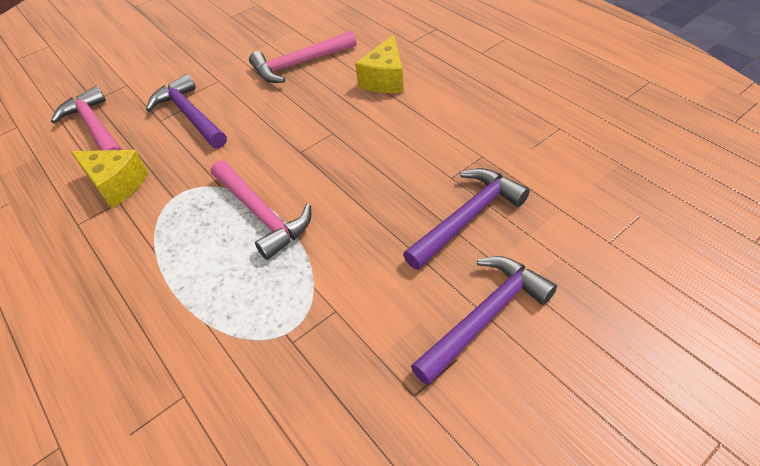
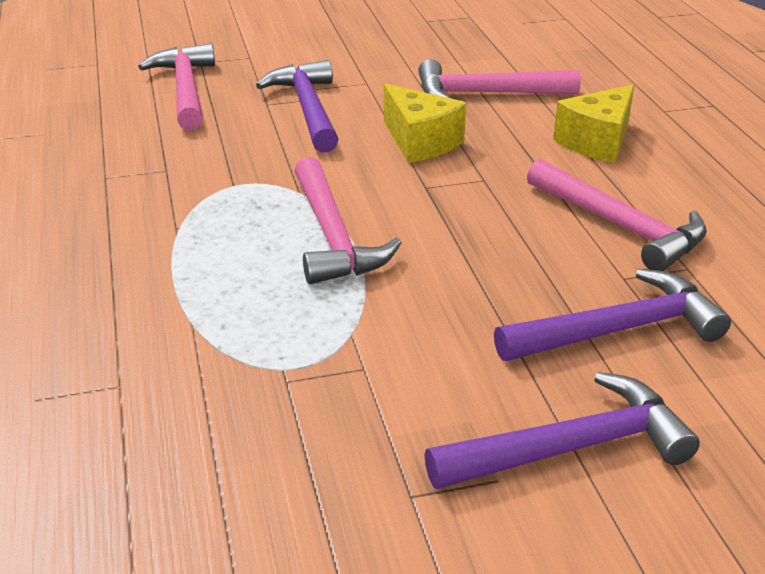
camera: 20 degrees right, 15 degrees down
yellow cheese [71,150,148,209] -> yellow cheese moved to [384,83,466,163]
none -> pink hammer [527,159,707,271]

